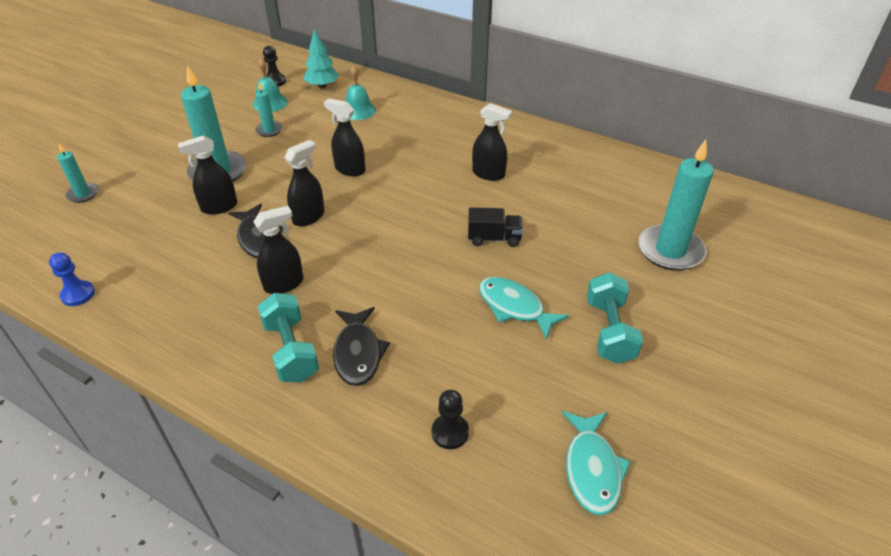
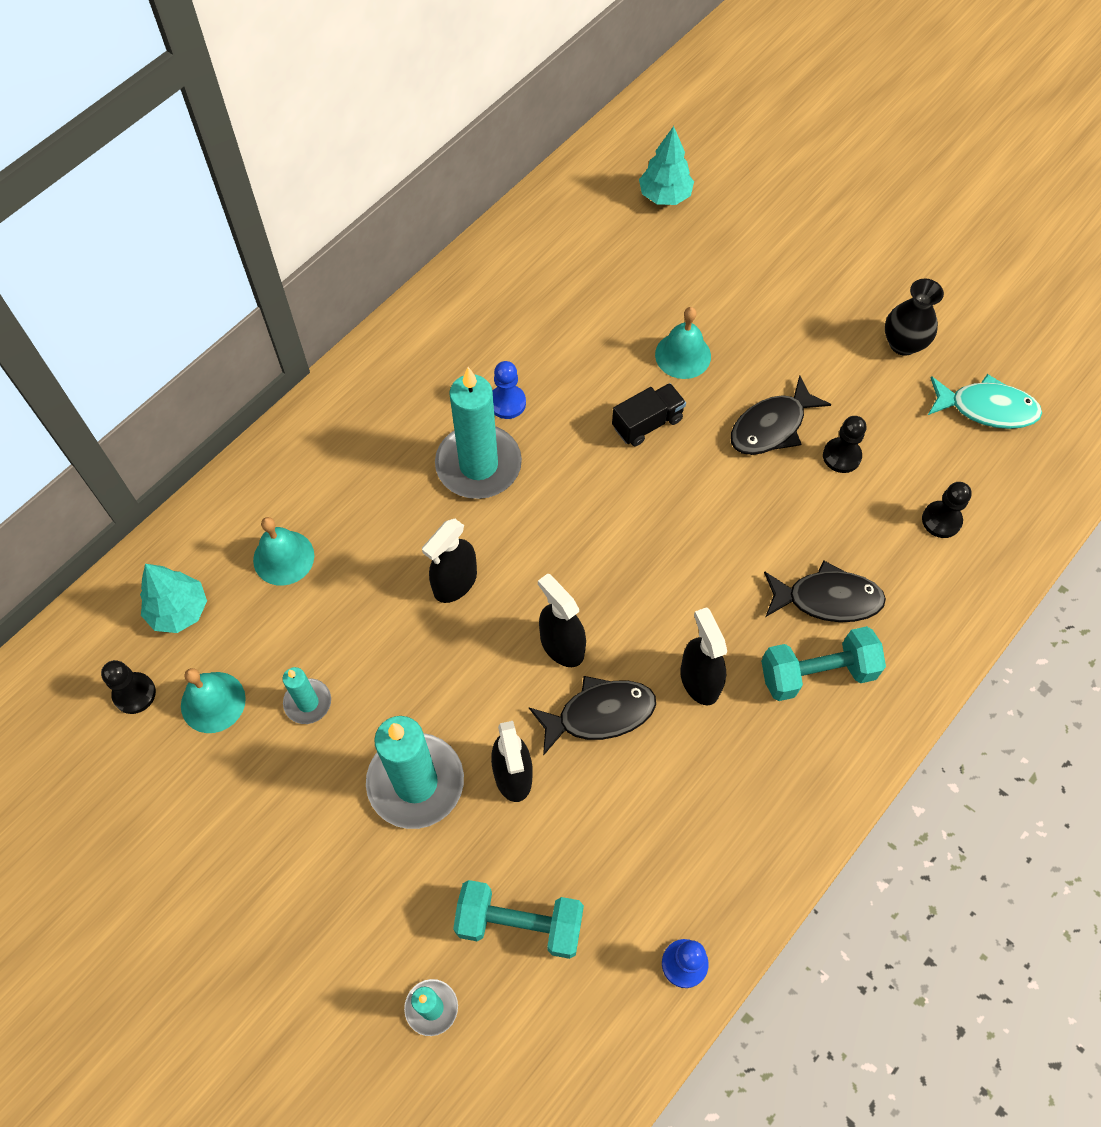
camera: 80 degrees left, 20 degrees up
black truck [468,207,523,247] -> black truck turned 45 degrees clockwise [612,383,686,447]
black spray bottle [472,103,512,181] -> blue pawn [492,361,526,419]
turquoise fish [479,277,569,340] -> black fish [730,376,831,455]
turquoise dumbbell [587,272,643,364] -> turquoise dumbbell moved to [453,880,584,959]
turquoise candle [638,140,714,271] -> turquoise candle moved to [435,367,522,499]
none -> turquoise tree [639,126,694,205]
none -> turquoise bell [655,307,711,379]
none -> black pawn [823,416,866,473]
none -> black vase [885,279,944,356]

